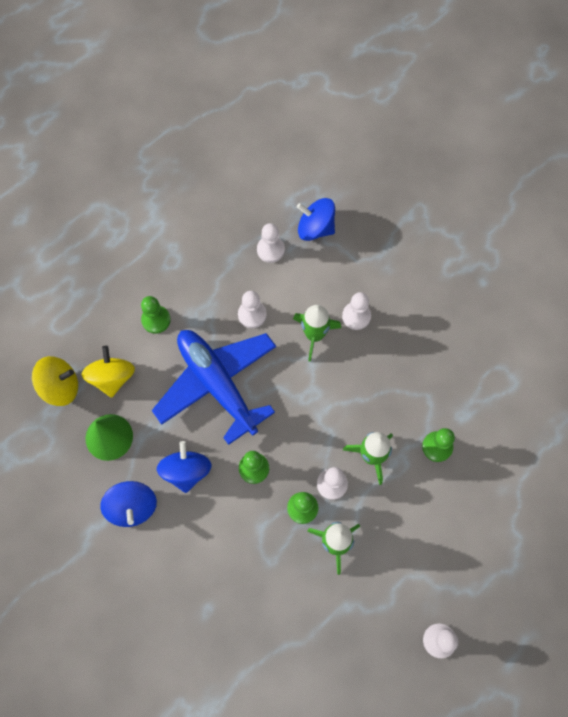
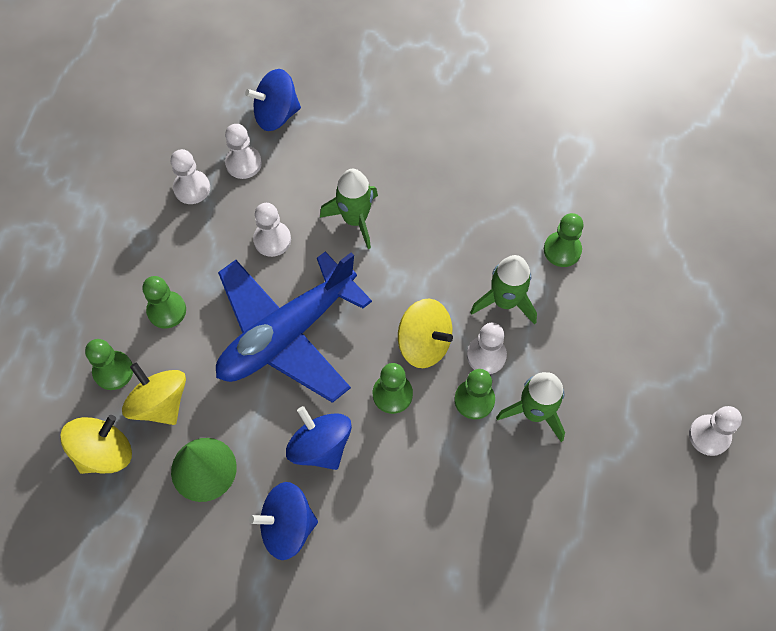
camera: 35 degrees left, 5 degrees down
blue spinning top [100,481,157,527] -> blue spinning top turned 135 degrees clockwise [249,482,318,560]
blue plane [152,330,276,445] -> blue plane turned 60 degrees counterclockwise [216,252,372,403]
white pawn [342,292,371,330] -> white pawn moved to [171,149,210,204]
none -> green pawn [85,339,133,390]
none -> yellow spinning top [398,299,453,368]

